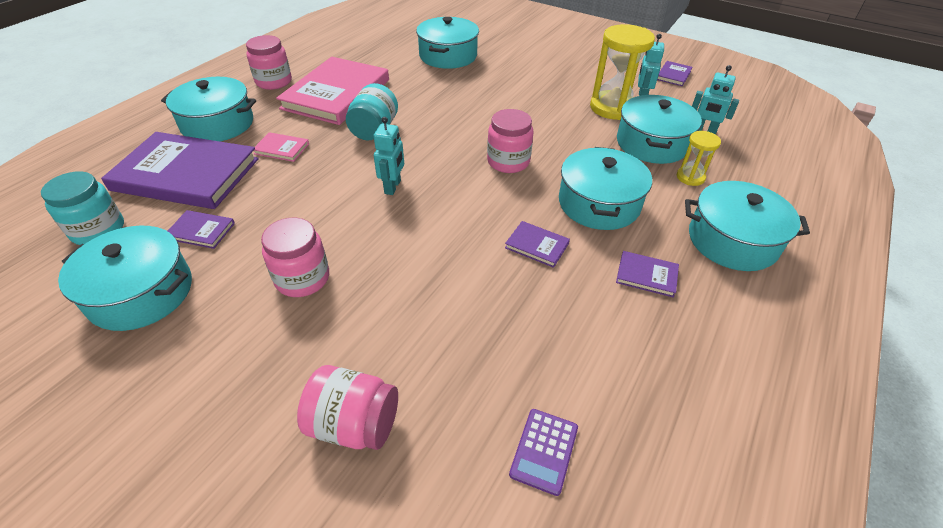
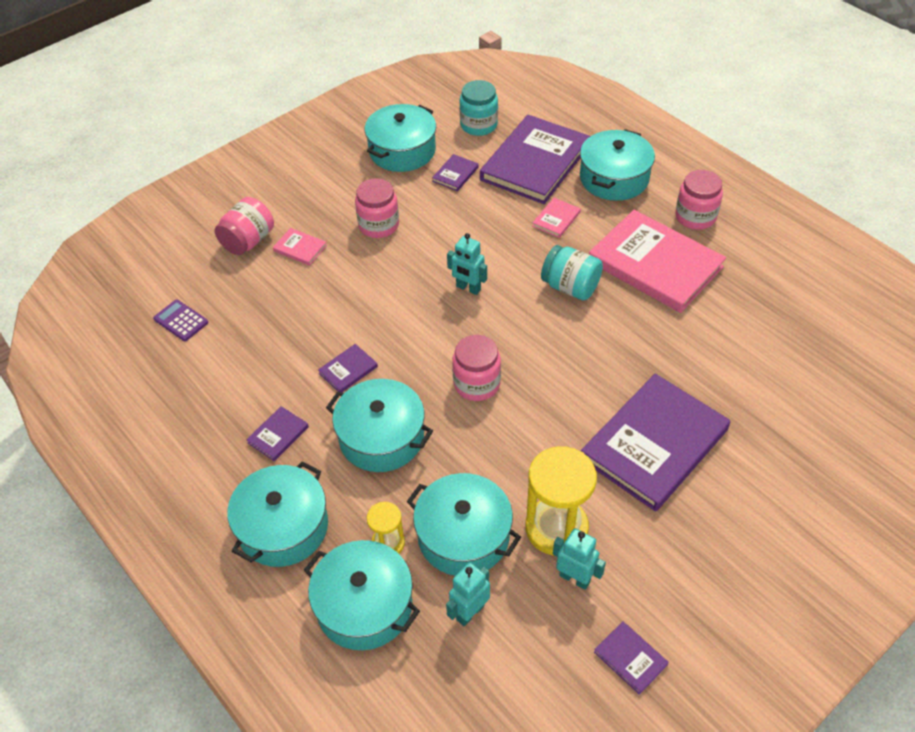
camera: 110 degrees right, 5 degrees up
turquoise pot [416,17,479,69] -> turquoise pot moved to [304,540,420,650]
none -> pink book [273,228,327,266]
none -> purple book [581,374,730,511]

